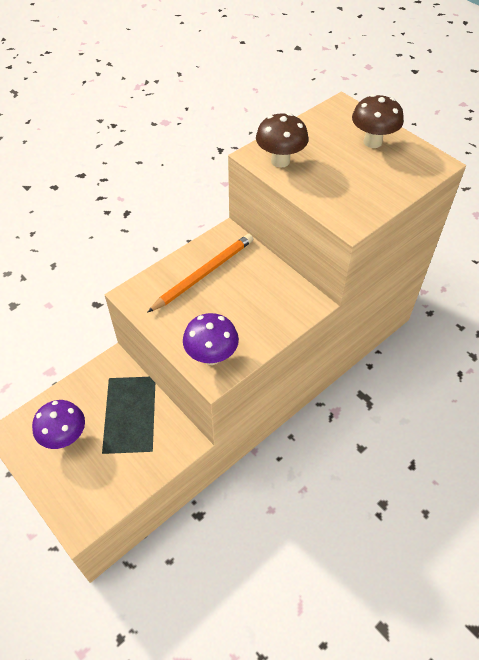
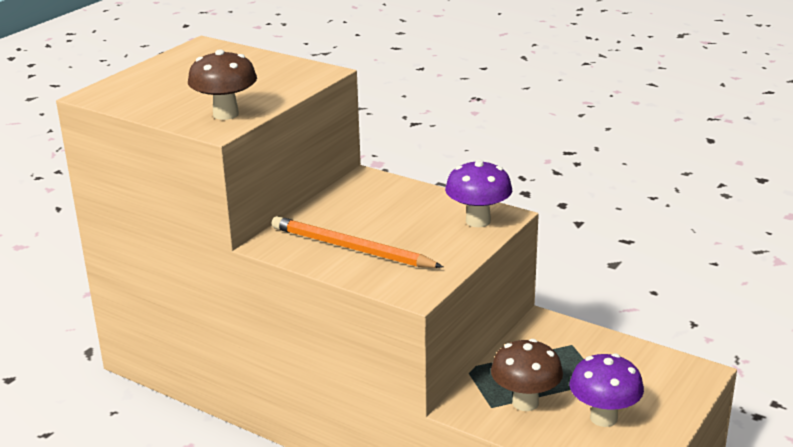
camera: 105 degrees left, 25 degrees down
brown mushroom [352,94,404,148] -> brown mushroom moved to [491,339,563,411]

